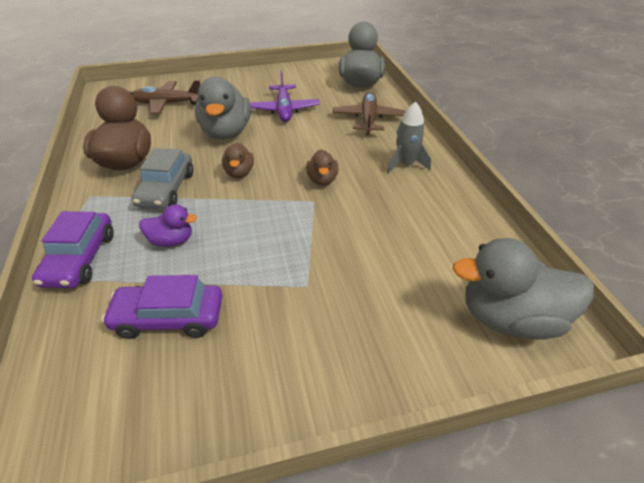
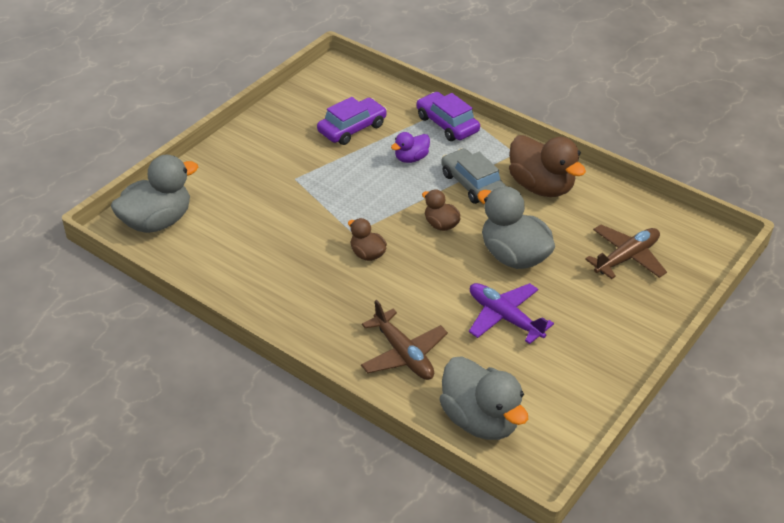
camera: 140 degrees right, 0 degrees up
grey rocket [387,102,431,174] -> none

